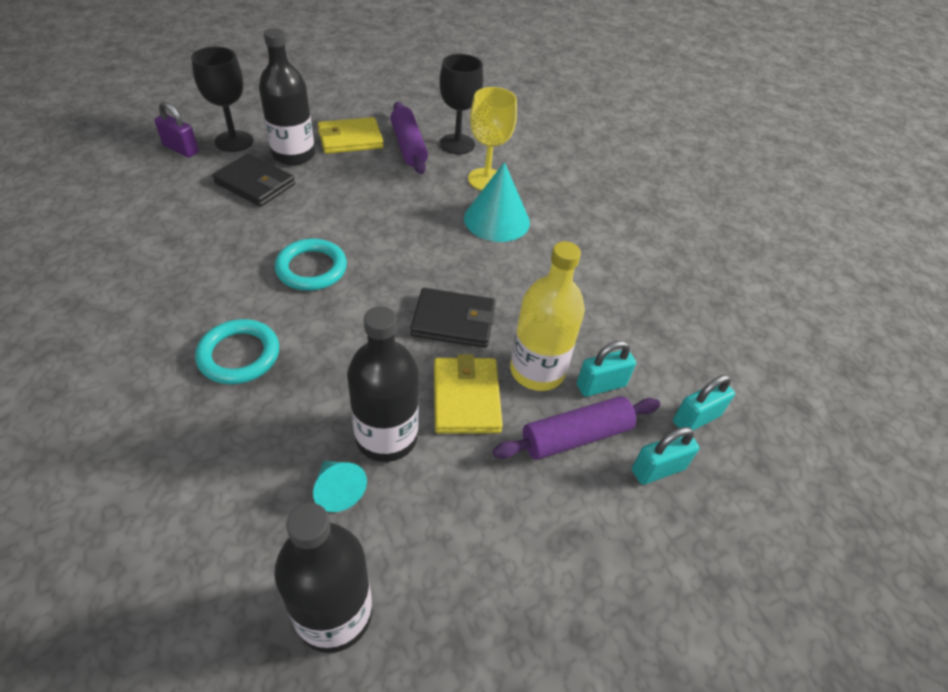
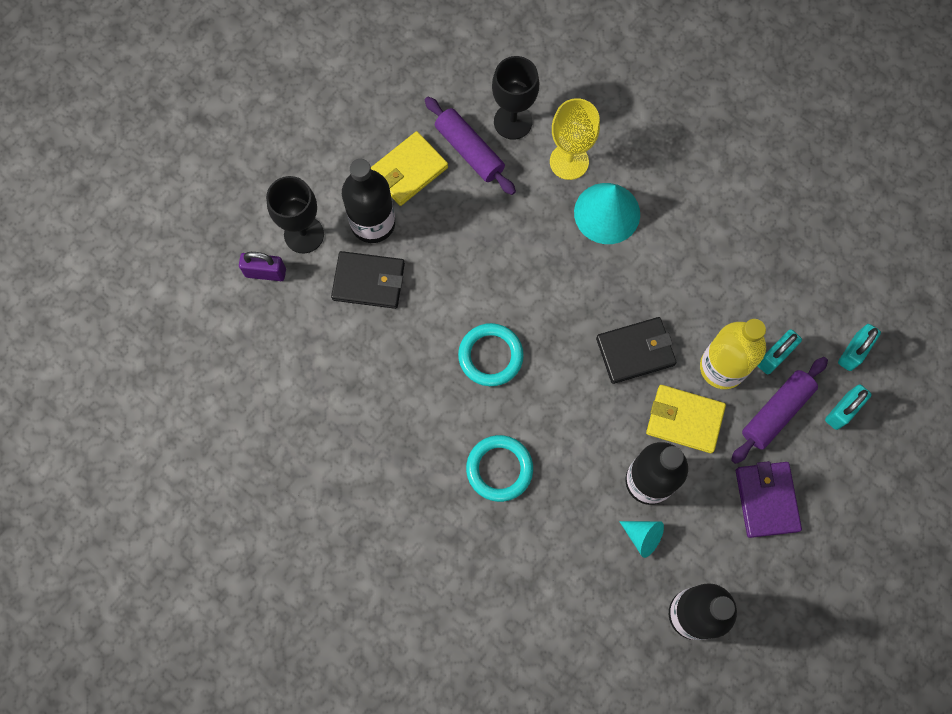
camera: 20 degrees left, 25 degrees up
yellow wallet [434,354,503,434] -> yellow wallet turned 45 degrees counterclockwise [646,385,726,453]
none -> purple wallet [736,461,802,538]

